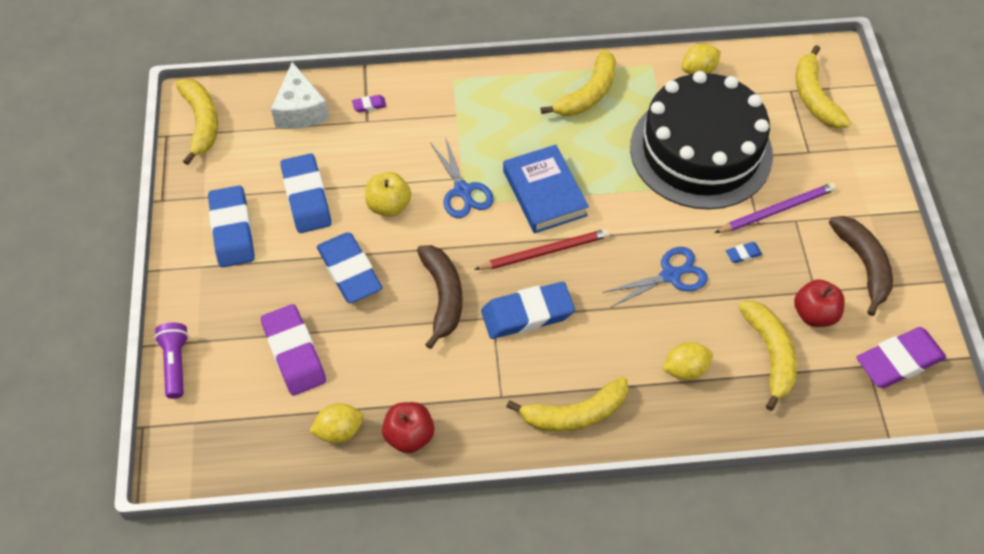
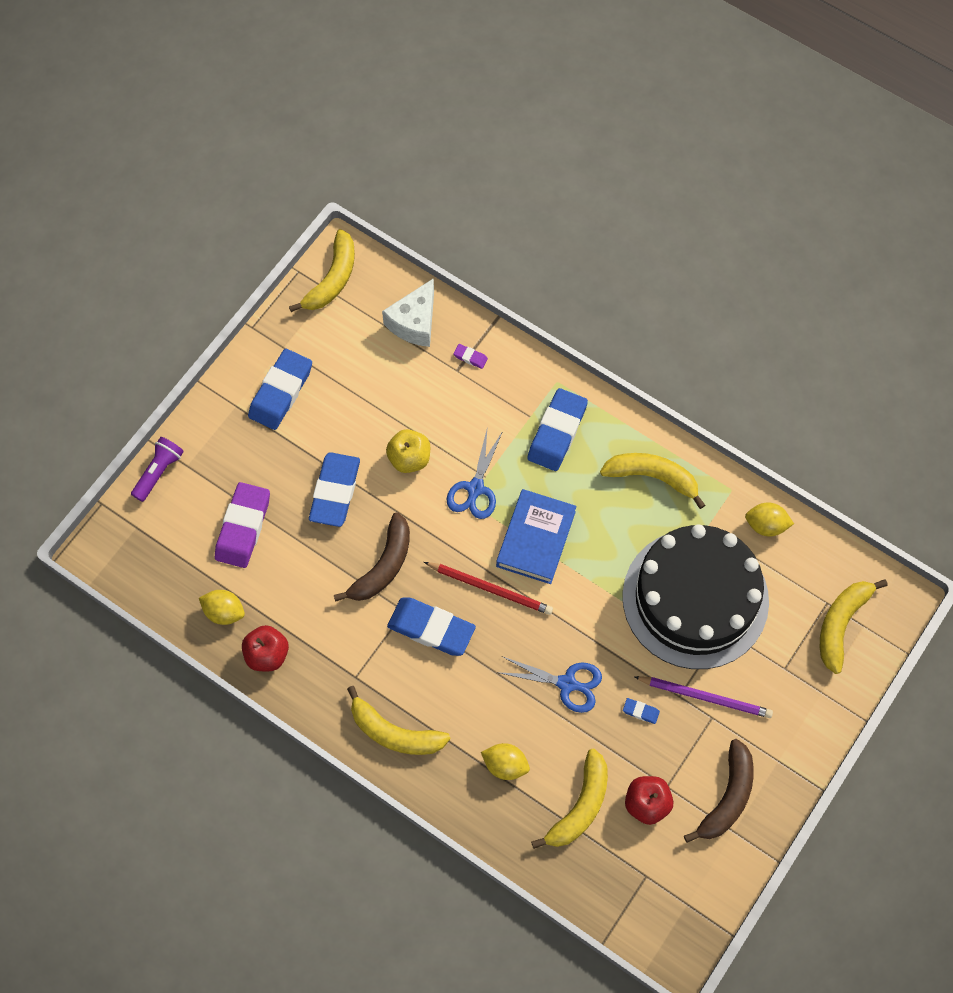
camera: 40 degrees right, 10 degrees up
blue eraser [280,153,332,233] -> blue eraser moved to [527,388,588,471]
yellow banana [540,49,616,116] -> yellow banana turned 150 degrees counterclockwise [600,453,705,509]
purple eraser [856,327,947,388] -> none

